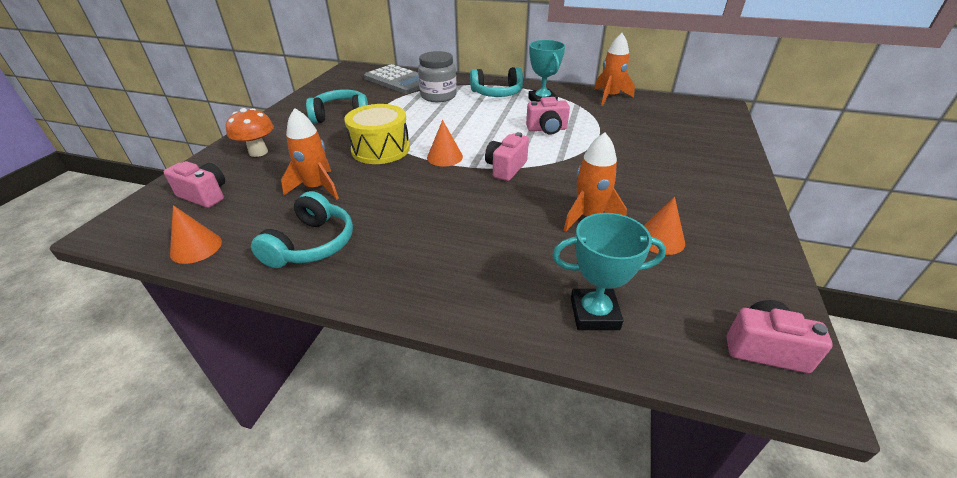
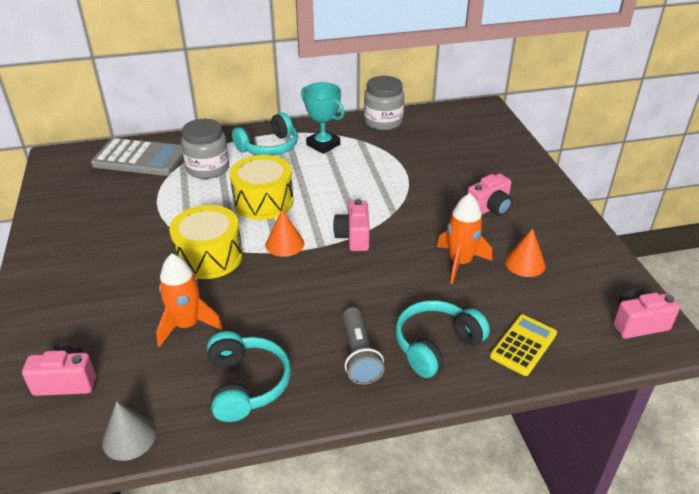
camera: 30 degrees left, 0 degrees up
orange cone [170,205,222,264] -> grey cone [102,401,156,461]
orange mushroom [226,108,274,157] -> none
turquoise headphones [306,89,368,123] -> turquoise headphones moved to [395,300,490,378]
pink camera [526,97,570,135] -> pink camera moved to [467,174,513,216]
turquoise trophy [552,213,666,330] -> yellow calculator [490,315,557,376]
orange rocket [594,33,635,106] -> grey jar [364,76,404,130]
none -> yellow drum [230,155,293,220]
none -> grey flashlight [342,307,384,385]

